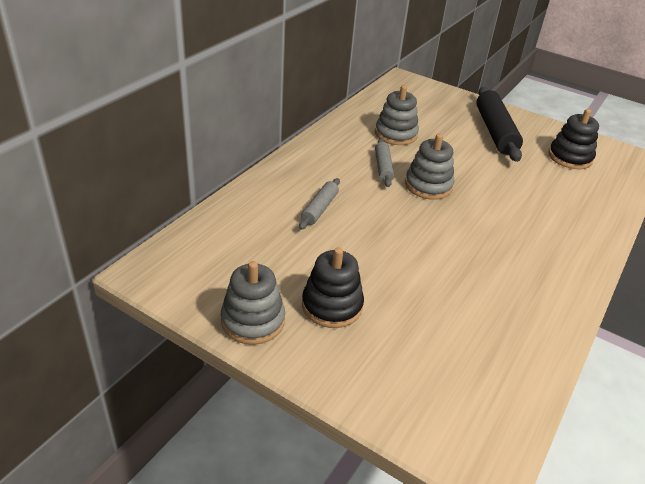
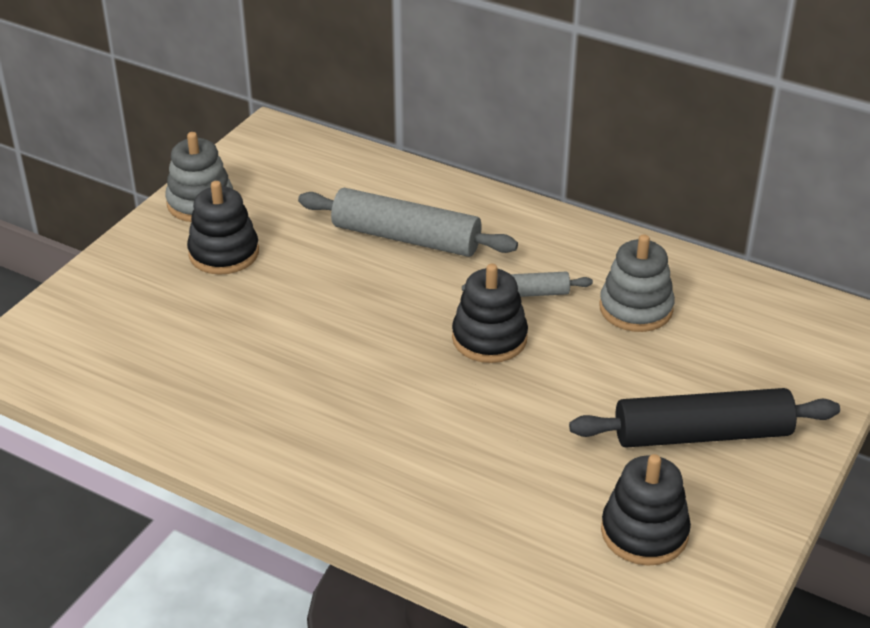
camera: 90 degrees right, 0 degrees up
grey rolling pin [299,178,340,230] -> grey rolling pin [298,188,518,257], size x1.85
grey stacking toy [405,134,454,200] -> black stacking toy [452,264,528,363]

